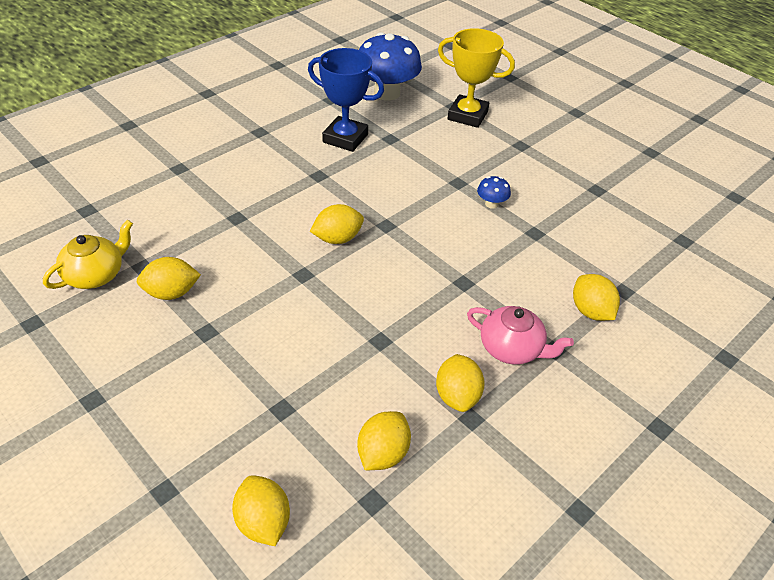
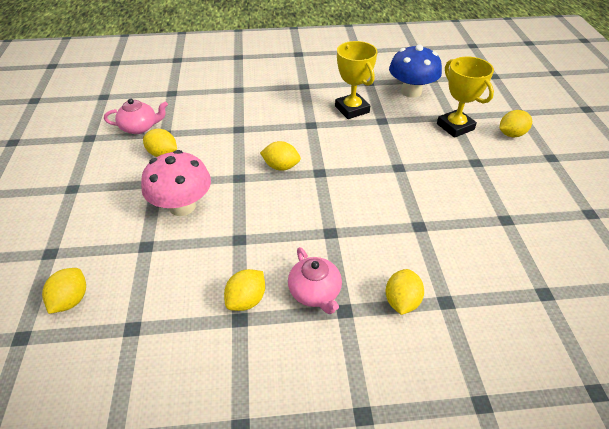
camera: 40 degrees right, 0 degrees up
yellow teapot [43,220,133,289] -> pink teapot [104,98,168,134]
blue trophy [308,48,384,152] -> yellow trophy [335,41,377,119]
yellow lemon [357,411,411,470] -> yellow lemon moved to [500,110,532,137]
blue mushroom [477,176,511,209] -> none
none -> pink mushroom [141,150,211,216]

